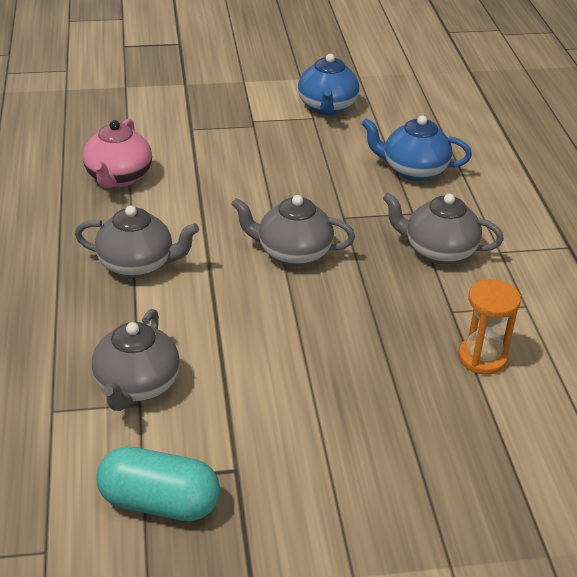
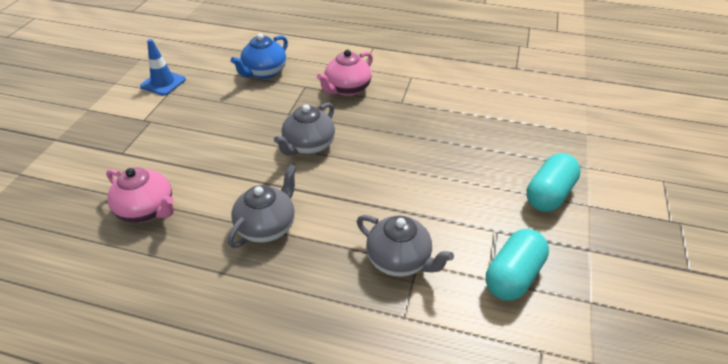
camera: 65 degrees left, 5 degrees up
blue teapot [298,54,359,115] -> blue traffic cone [140,39,186,96]
grey teapot [382,193,504,264] -> pink teapot [317,50,373,96]
orange hourglass [458,279,521,375] -> none
none -> turquoise capsule [526,153,581,212]

